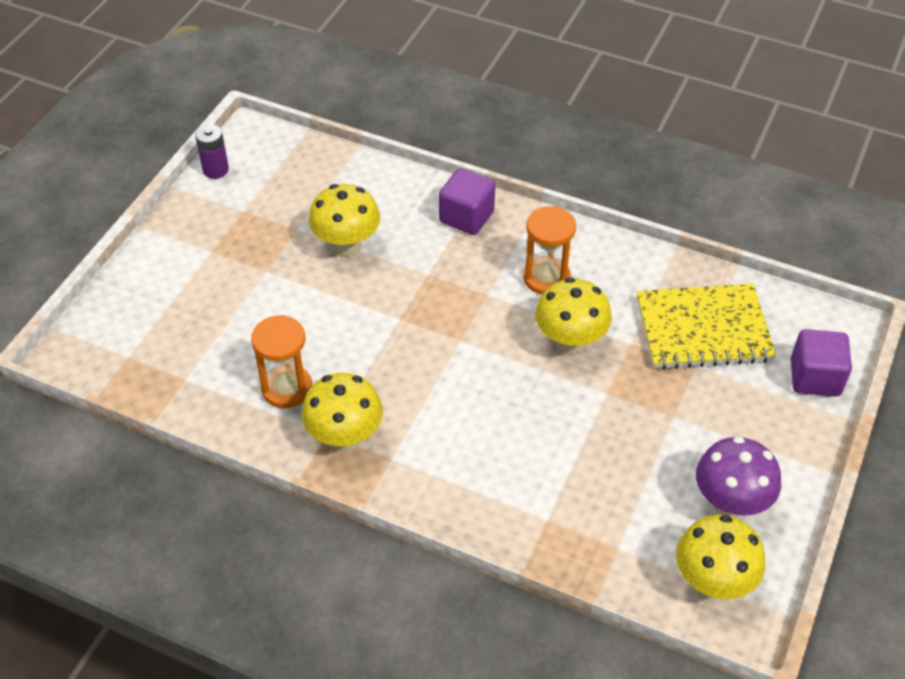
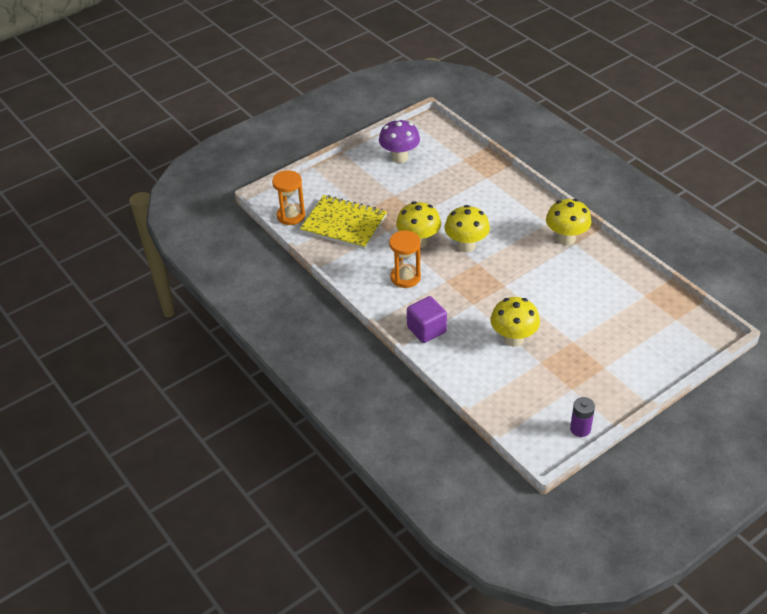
camera: 150 degrees left, 5 degrees down
orange hourglass [251,315,312,408] -> orange hourglass moved to [272,170,305,225]
yellow mushroom [676,515,765,599] -> yellow mushroom moved to [445,205,490,252]
purple cube [791,329,852,397] -> none

